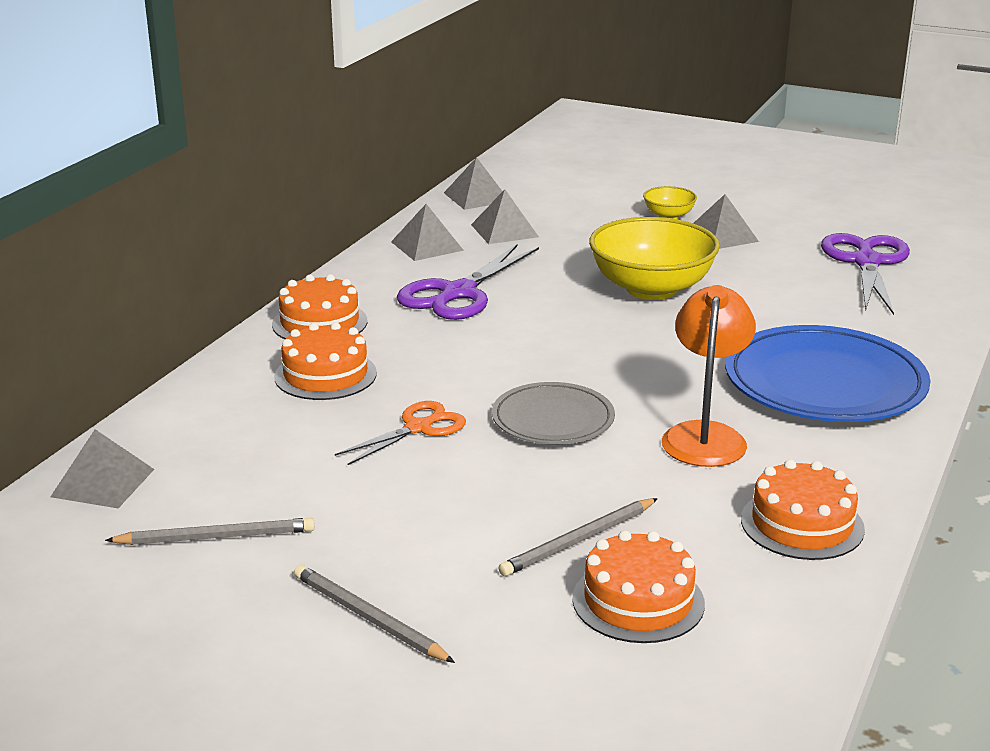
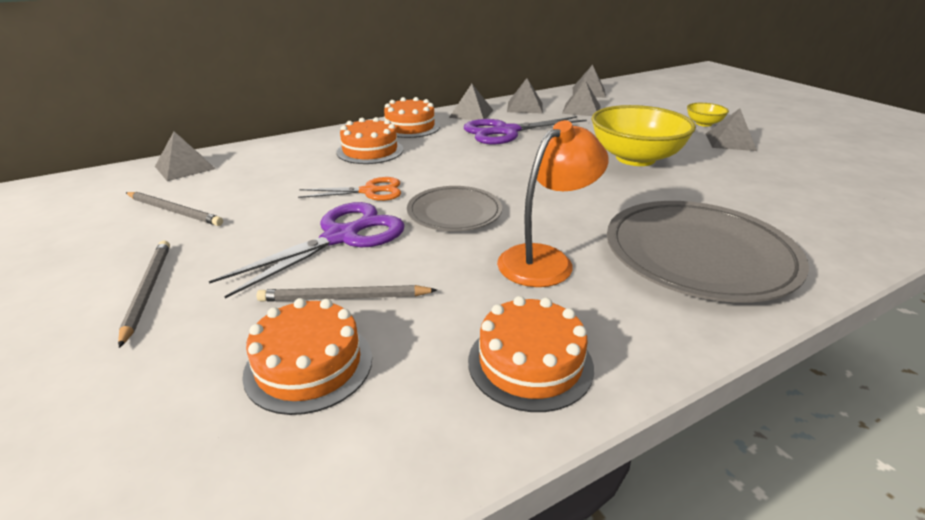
camera: 35 degrees right, 5 degrees up
blue plate [725,325,931,422] -> grey plate [607,201,809,303]
purple scissors [821,233,910,315] -> purple scissors moved to [209,202,405,298]
none -> grey pyramid [449,84,493,120]

